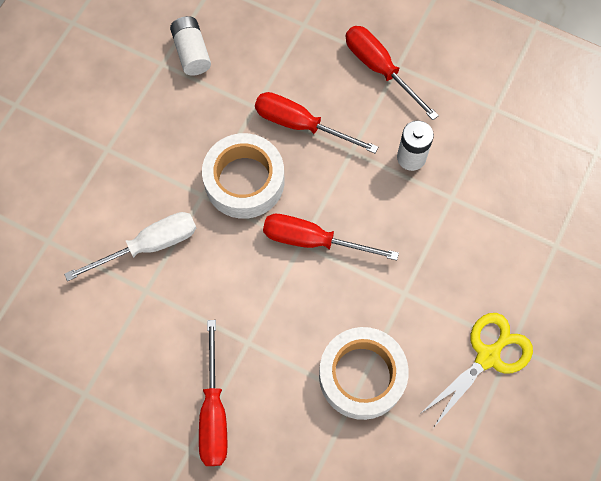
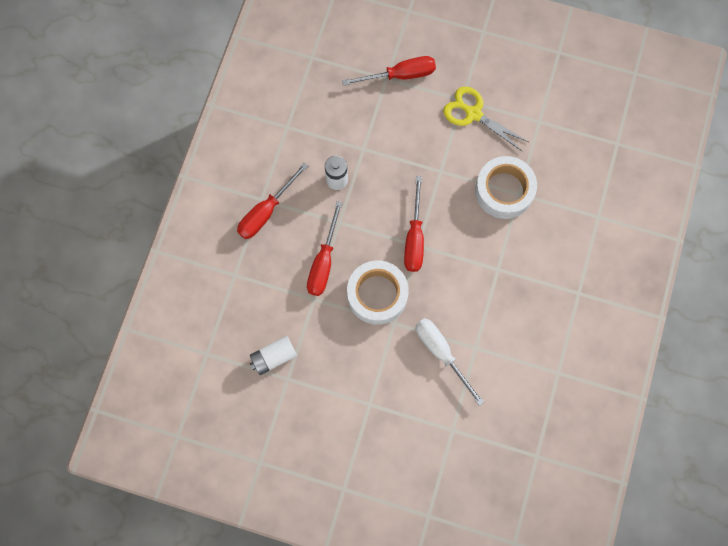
camera: 100 degrees left, 5 degrees up
red screwdriver [199,320,227,466] -> red screwdriver moved to [342,56,436,86]

